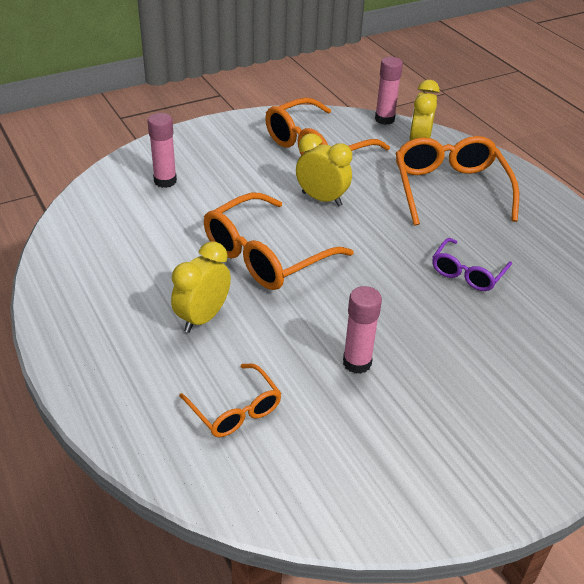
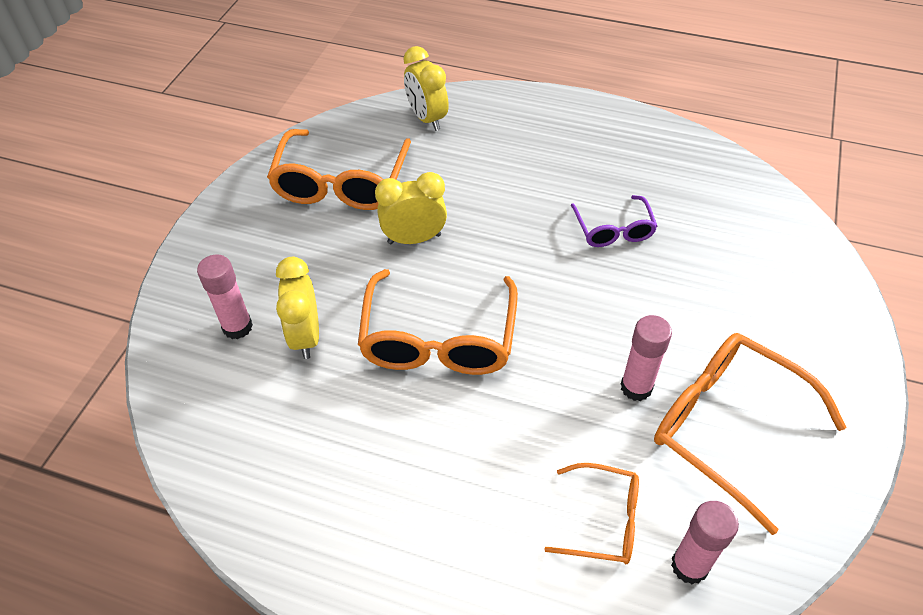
camera: 40 degrees left, 10 degrees up
yellow clock [171,241,231,333] -> yellow clock moved to [276,257,319,359]
pink glue stick [375,57,403,125] -> pink glue stick moved to [671,501,739,584]
orange glasses [396,136,519,226] -> orange glasses moved to [654,333,846,535]

